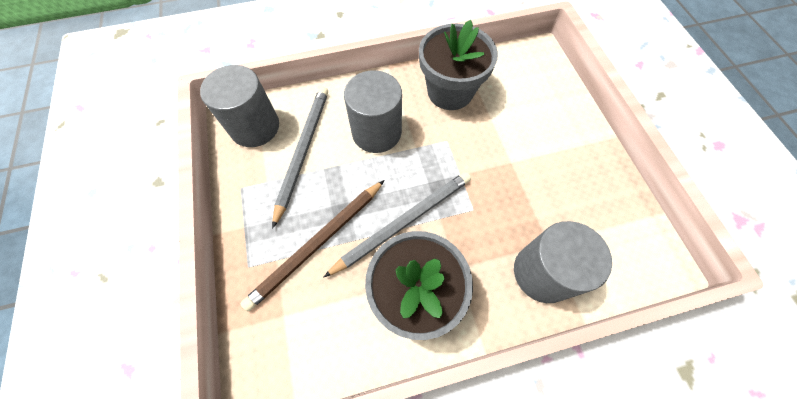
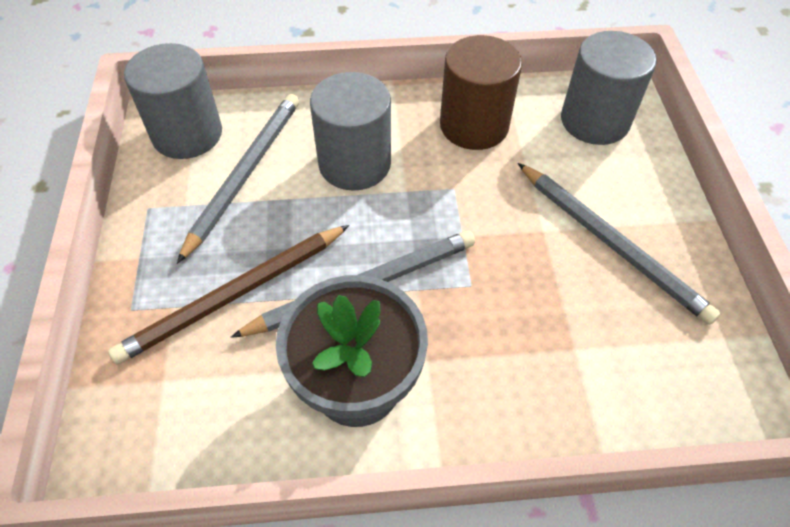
camera: 10 degrees right, 10 degrees down
grey flower pot [419,20,498,110] -> brown cylinder [440,35,522,150]
grey cylinder [514,221,612,303] -> grey cylinder moved to [561,31,657,145]
none -> grey pencil [518,163,721,325]

